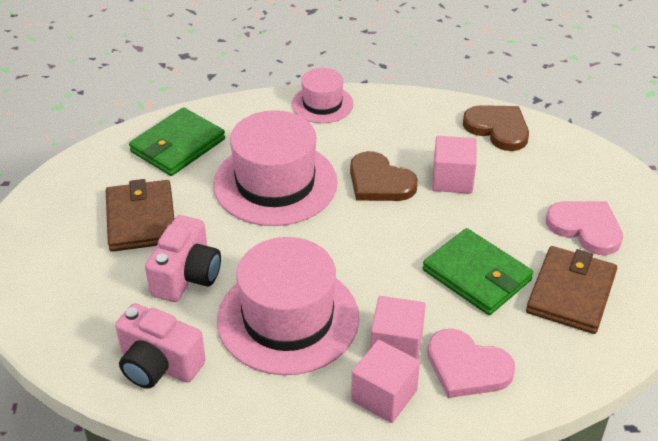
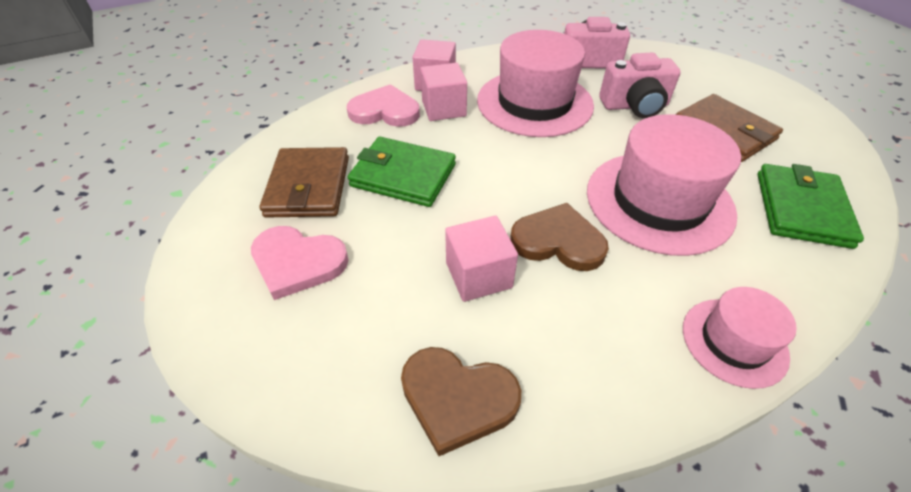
camera: 155 degrees right, 5 degrees up
pink camera [145,215,221,302] -> pink camera turned 90 degrees counterclockwise [599,53,681,118]

